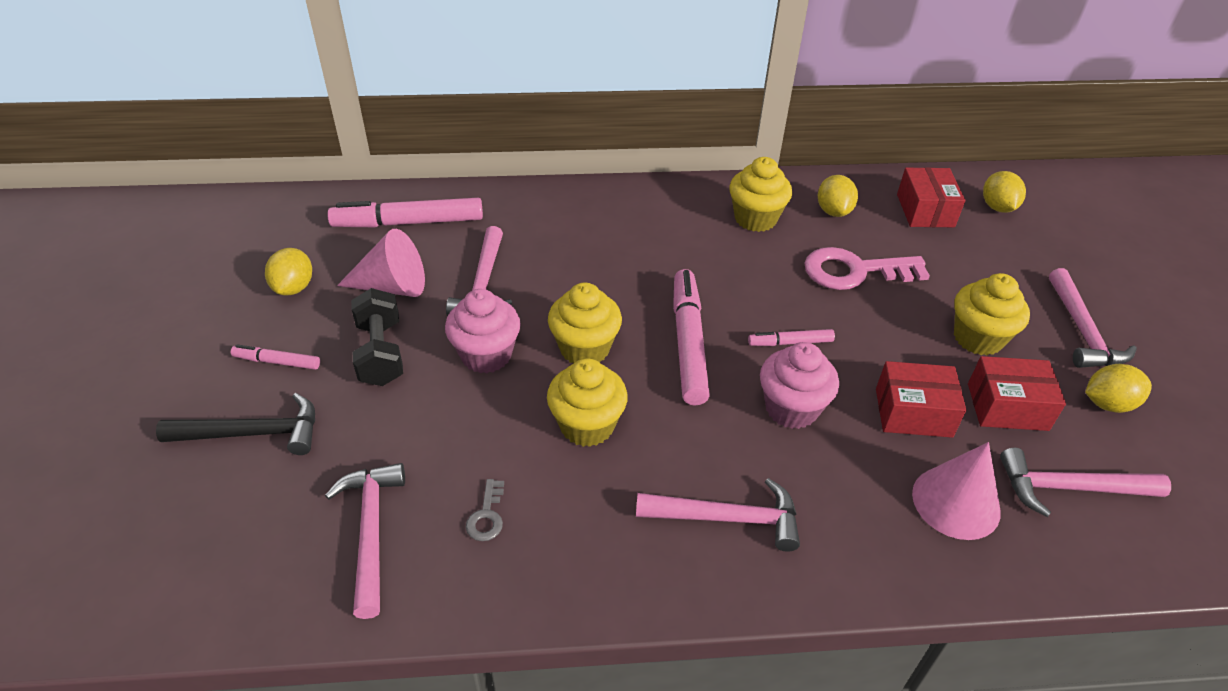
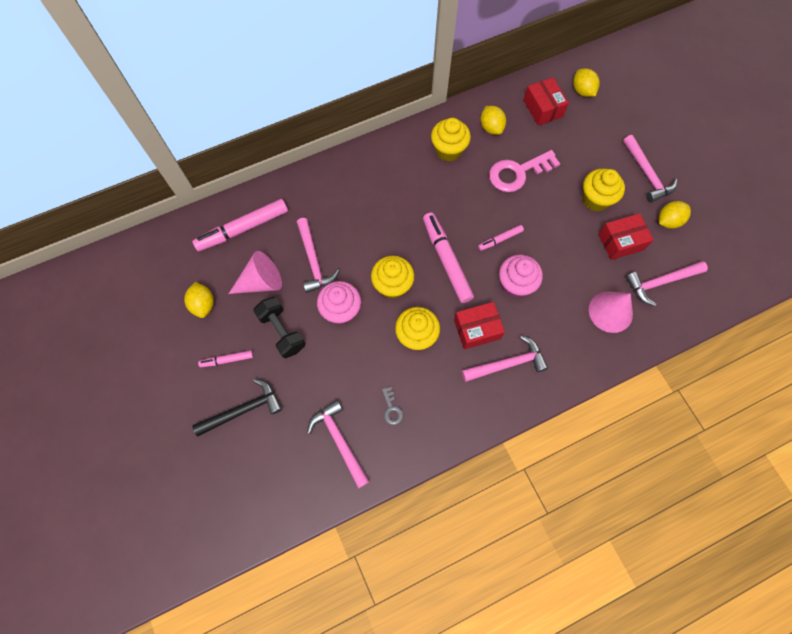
camera: 20 degrees left, 25 degrees up
red box [876,361,966,438] -> red box moved to [454,302,505,350]

